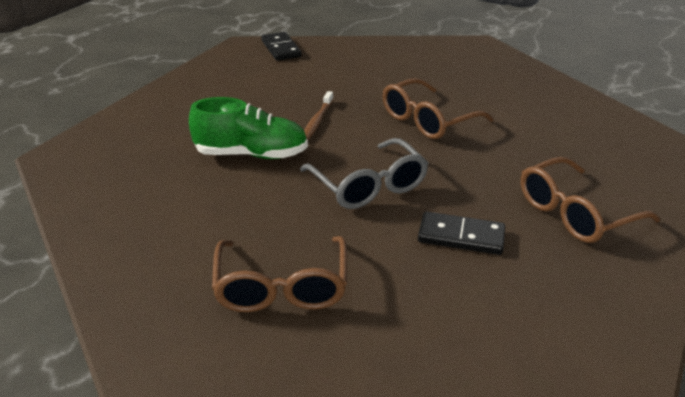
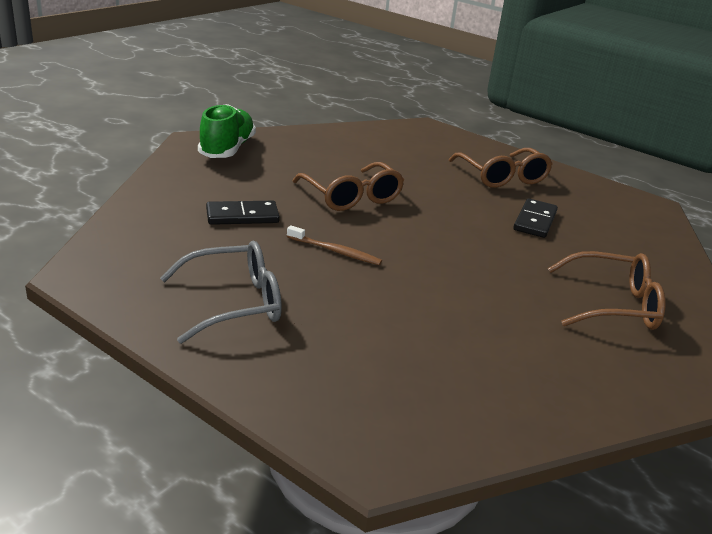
camera: 85 degrees left, 5 degrees down
green shoe [189,97,308,159] -> green shoe moved to [198,104,256,158]
black domino [261,32,301,61] -> black domino moved to [206,201,280,225]
grey glasses [300,138,428,209] -> grey glasses moved to [160,241,282,344]

